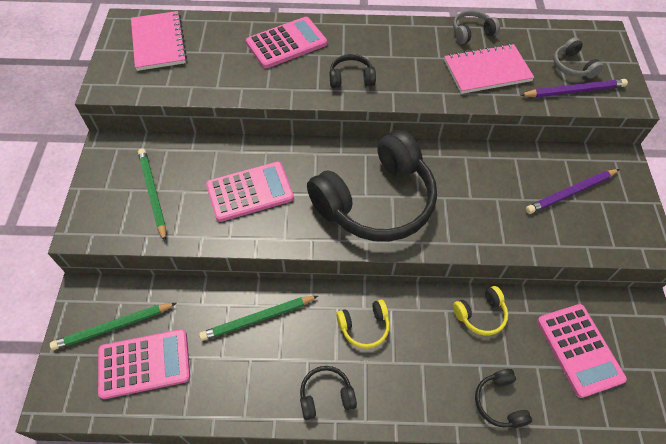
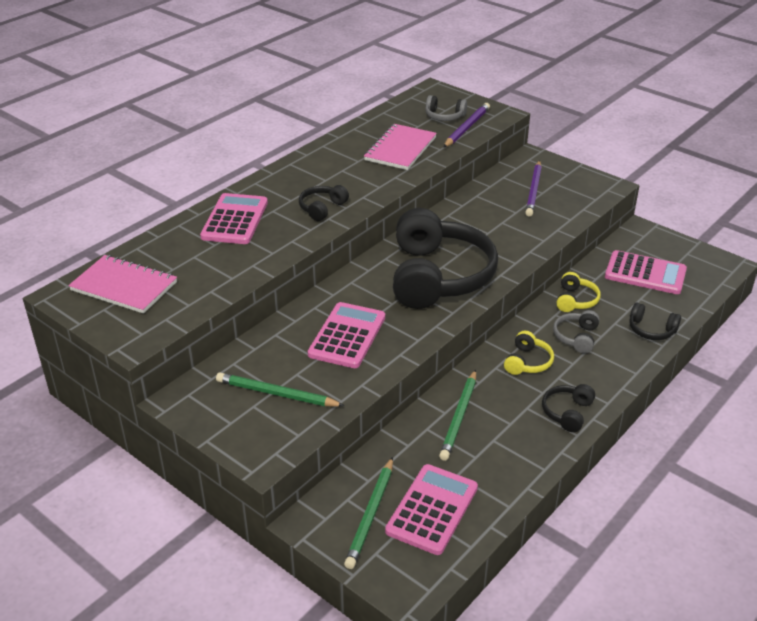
camera: 50 degrees left, 20 degrees down
grey headphones [453,10,500,44] -> grey headphones moved to [553,310,600,353]

